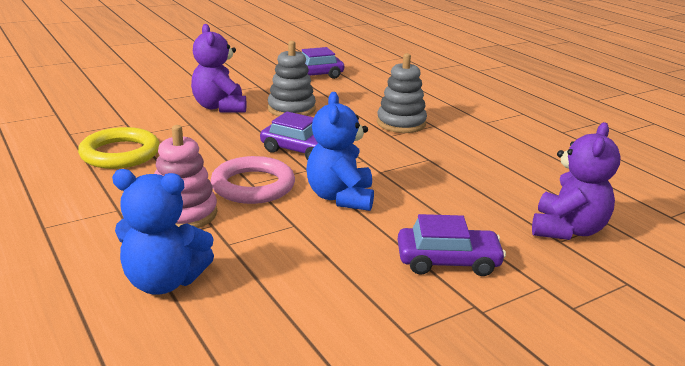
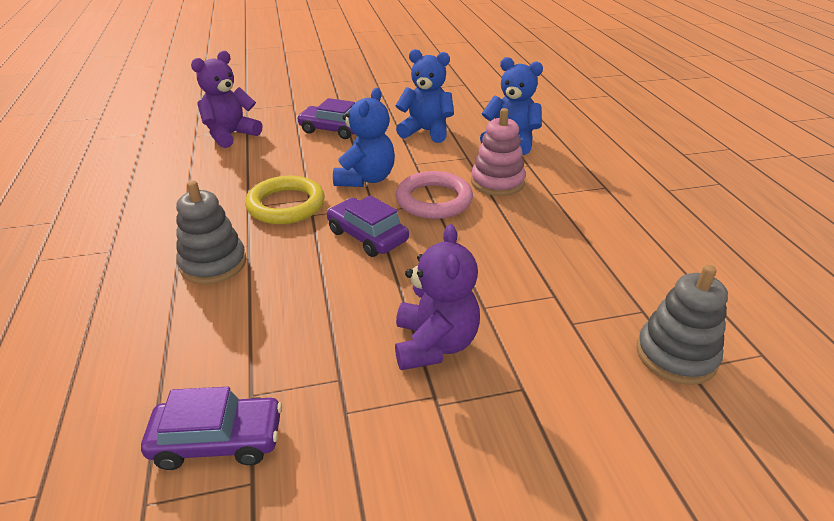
camera: 160 degrees left, 10 degrees up
yellow ring [78,127,160,169] -> yellow ring moved to [245,176,325,224]
grey stacking toy [268,41,316,116] -> grey stacking toy moved to [636,265,728,385]
none -> blue teddy bear [395,49,454,143]

